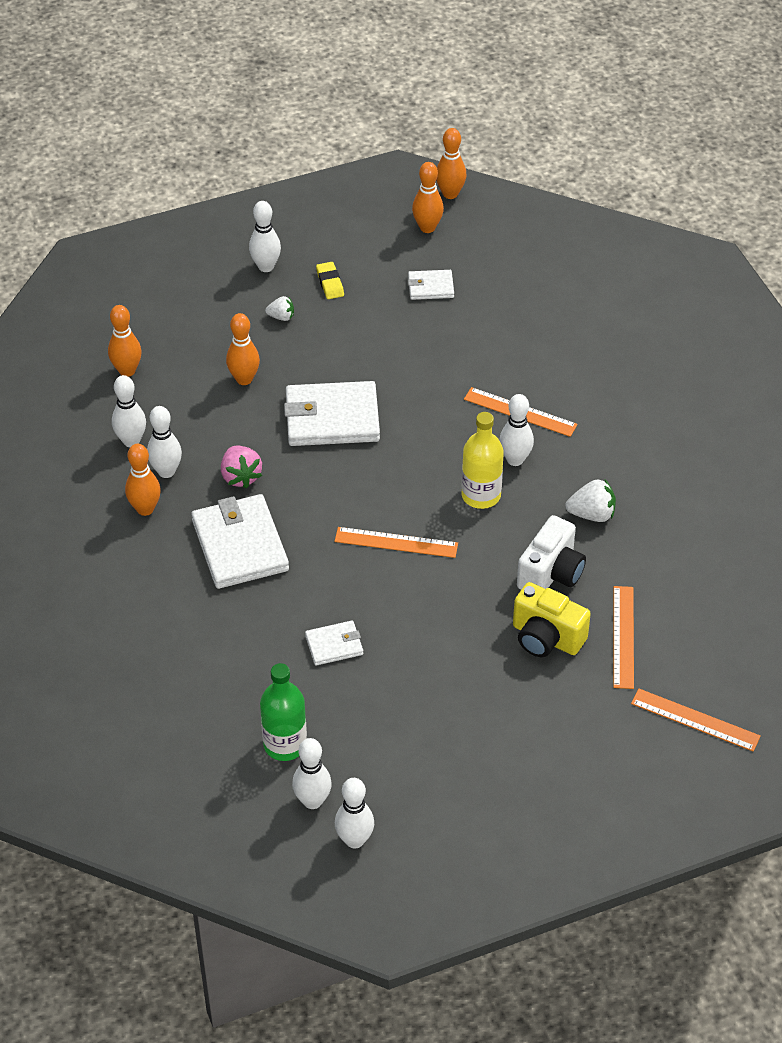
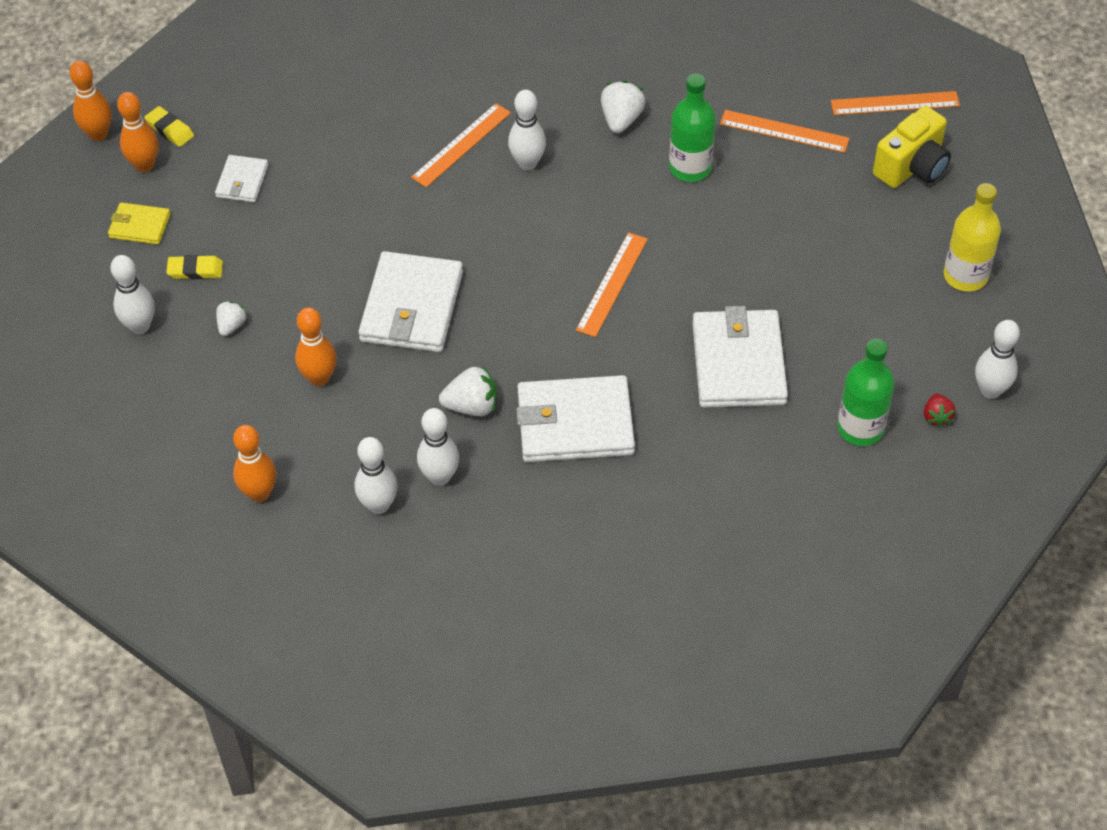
camera: 75 degrees left, 5 degrees up
orange bowling pin [125,444,161,516] -> none
pink strawberry [221,446,262,489] -> white strawberry [439,365,497,416]
white bowling pin [292,738,332,809] -> red strawberry [924,393,956,428]
white wallet [305,621,363,666] -> white wallet [692,306,788,408], size x1.96
yellow bottle [462,412,504,509] -> yellow bottle moved to [944,183,1001,292]
yellow camera [513,582,591,657] -> yellow camera moved to [873,106,951,188]
white camera [517,515,586,590] -> green bottle [669,74,716,182]
orange ruler [631,689,761,752] -> orange ruler turned 45 degrees clockwise [831,91,960,115]
none -> yellow wallet [108,202,171,245]
none -> yellow eraser [144,106,194,147]

